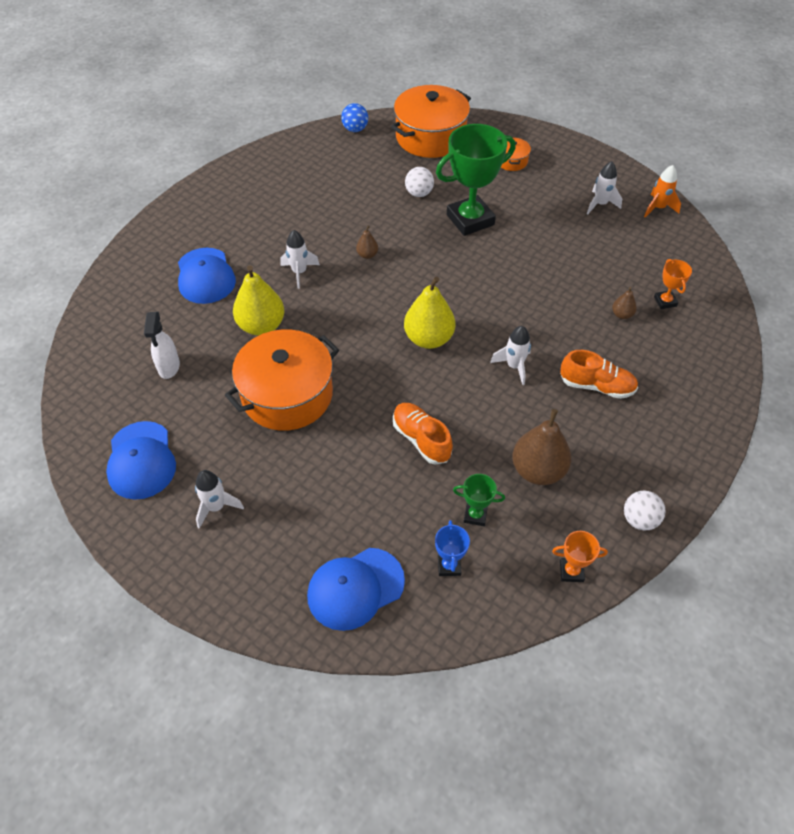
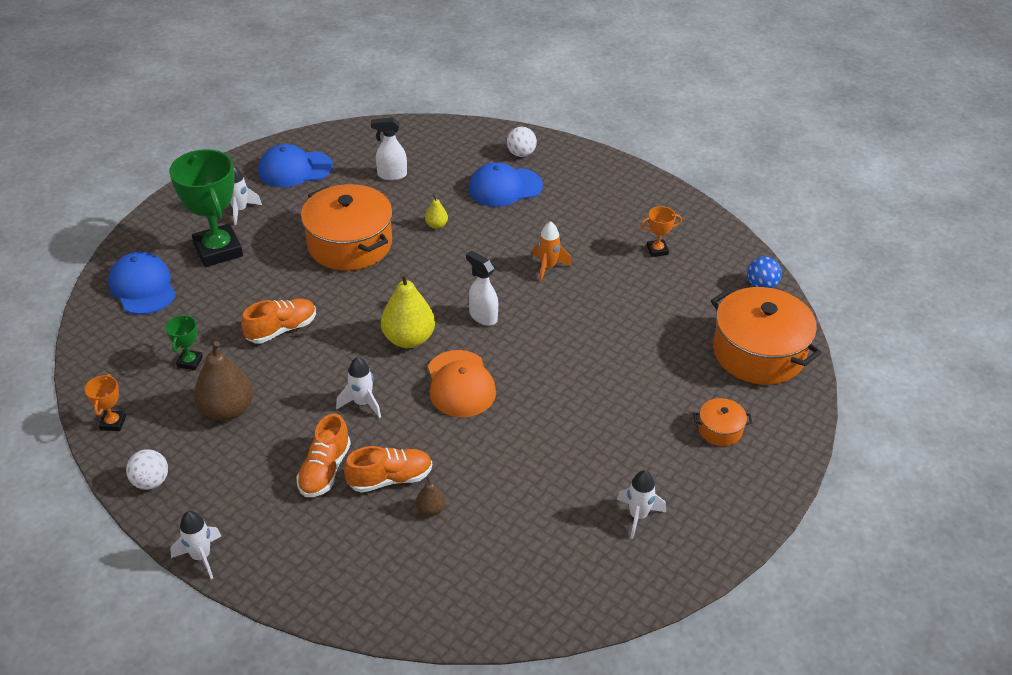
camera: 90 degrees right, 10 degrees down
yellow pear [233,265,285,336] -> yellow pear [425,194,448,229], size x0.47
white rocket [280,230,320,289] -> white rocket moved to [170,511,221,579]
brown pear [356,226,378,259] -> none
white ball [405,167,434,197] -> white ball moved to [507,127,537,157]
blue trophy [435,520,470,576] -> none
green trophy [436,124,515,236] -> green trophy moved to [169,149,243,267]
orange rocket [644,165,681,218] -> orange rocket moved to [533,221,572,282]
orange trophy [654,259,692,309] -> orange trophy moved to [641,206,682,257]
none -> orange shoe [344,446,432,493]
none -> orange cap [428,350,496,417]
none -> white spray bottle [466,251,498,326]

